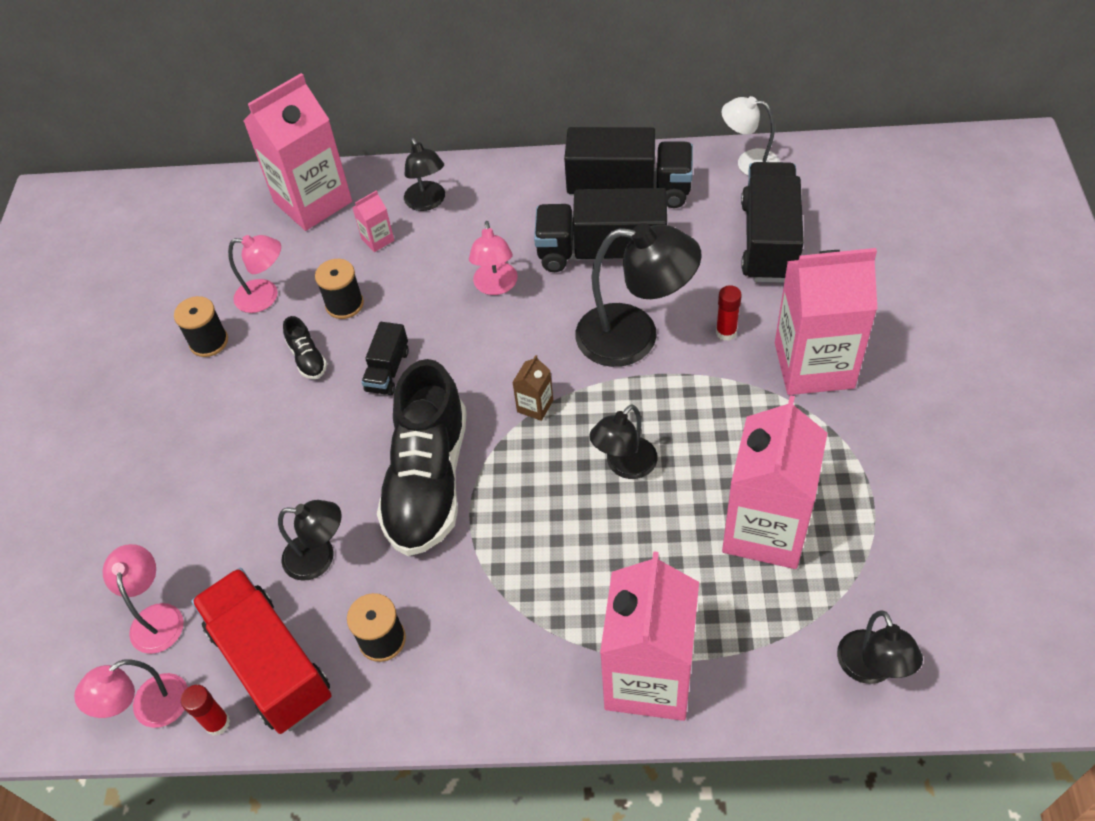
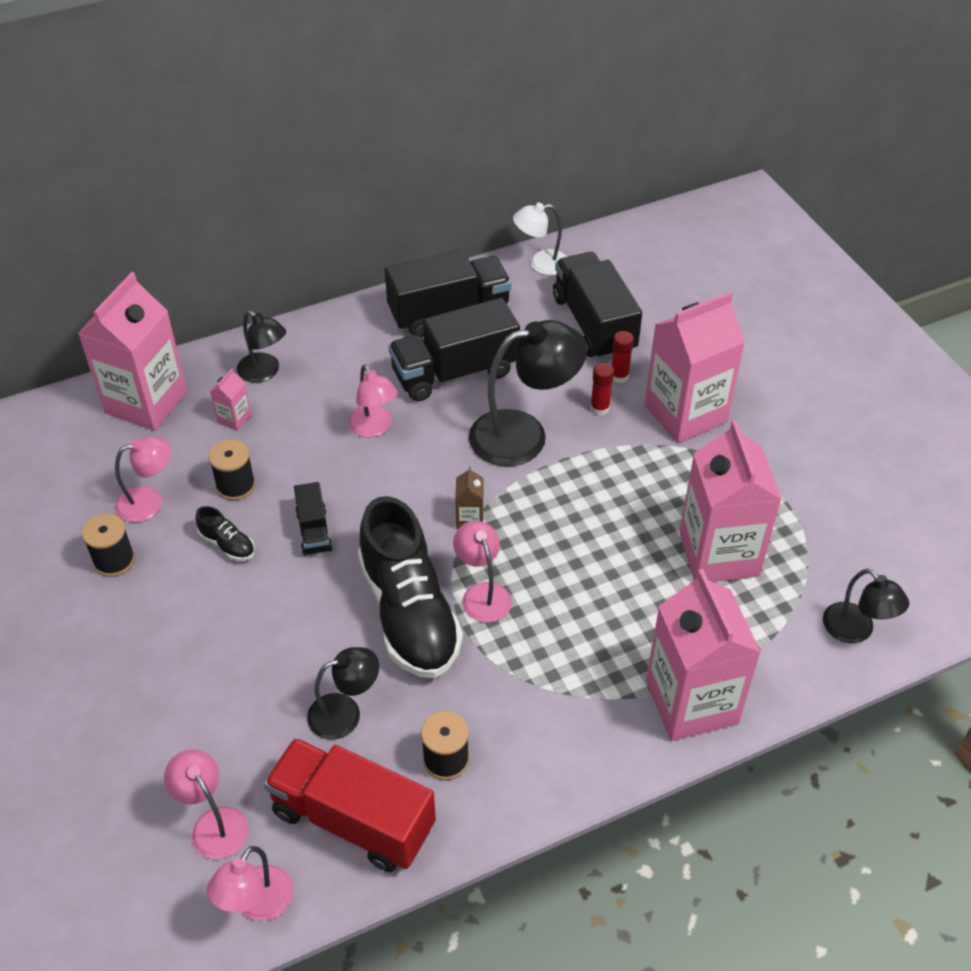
camera: 30 degrees left, 5 degrees down
red glue stick [181,685,230,736] -> red glue stick moved to [612,331,634,383]
black lamp [589,404,658,479] -> none
none -> pink lamp [453,521,511,623]

